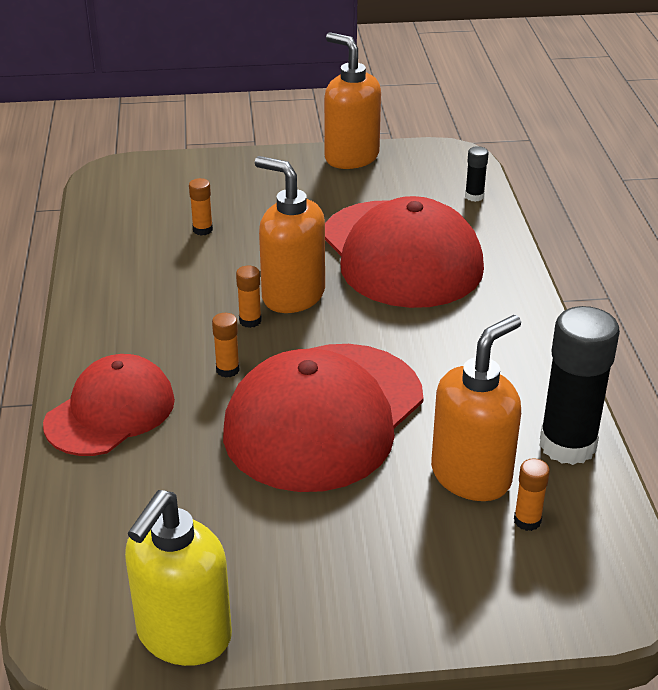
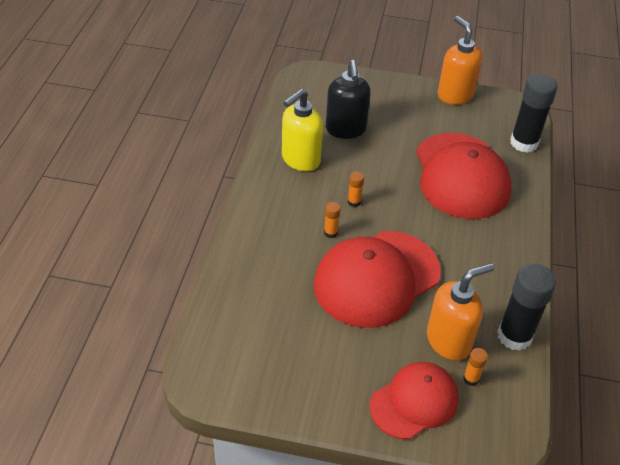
camera: 15 degrees right, 10 degrees up
red cap [43,354,175,456] -> red cap moved to [370,362,459,439]
yellow soap dispenser [125,490,232,666] -> yellow soap dispenser moved to [282,89,323,171]
orange glue stick [189,178,213,235] -> black soap dispenser [326,60,371,139]
orange soap dispenser [255,156,325,313] -> none
black glue stick [465,146,489,202] -> black glue stick [510,74,558,153], size x2.23

